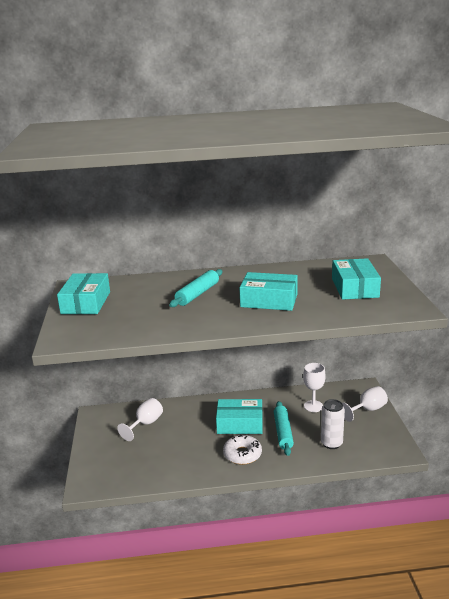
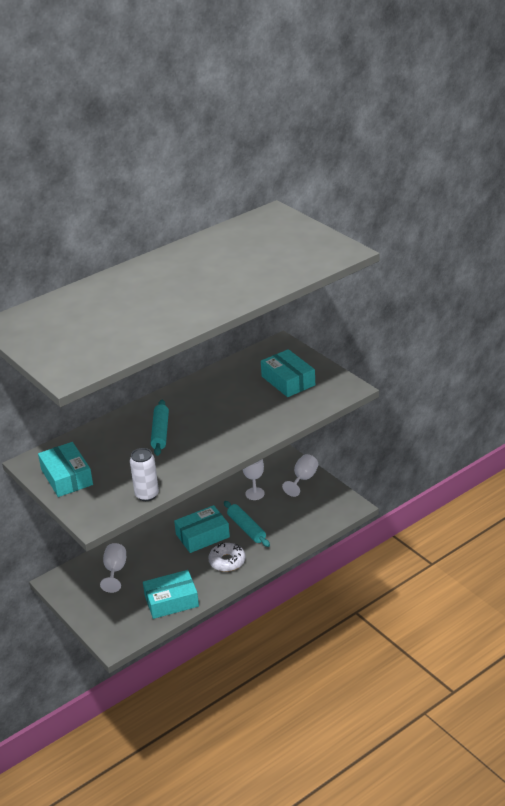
camera: 30 degrees left, 10 degrees up
turquoise box [240,272,298,311] -> turquoise box moved to [143,570,199,619]
white can [321,399,345,449] -> white can moved to [130,448,159,501]

